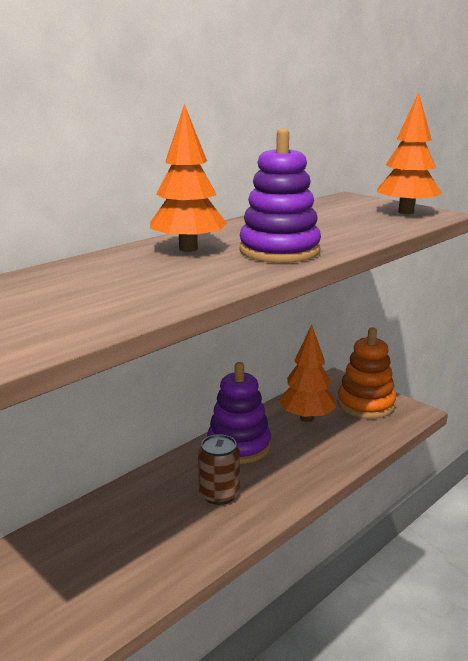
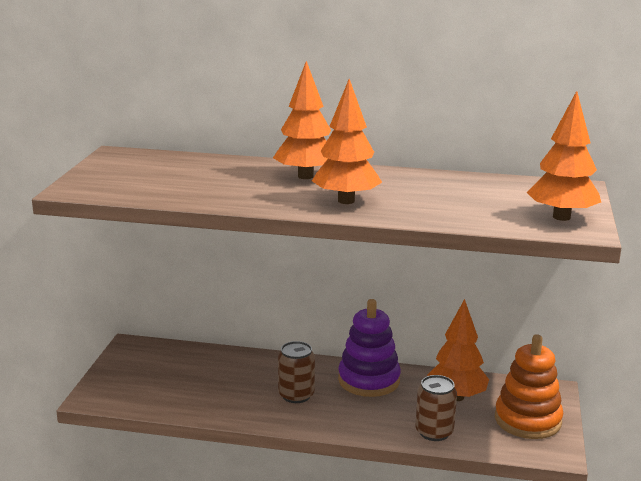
camera: 55 degrees right, 0 degrees up
purple stacking toy [240,129,321,263] -> orange tree [312,79,382,204]
none -> brown can [415,375,457,441]

